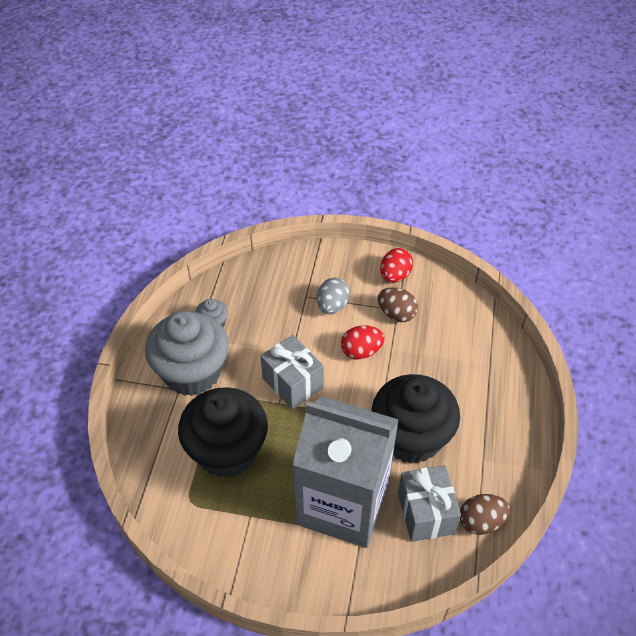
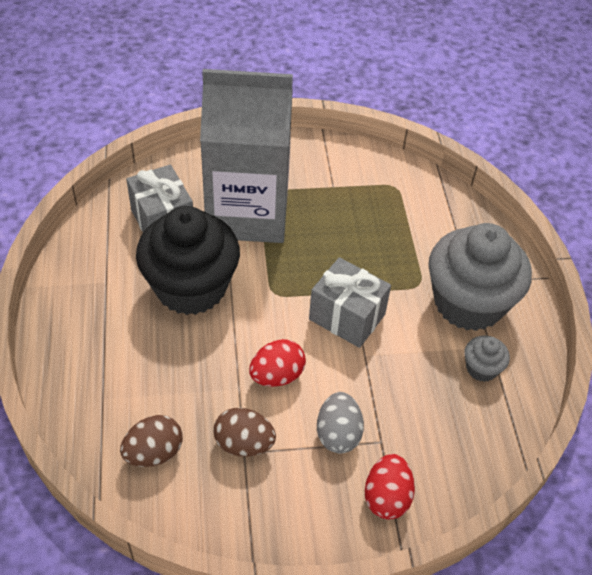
camera: 160 degrees right, 0 degrees up
black cupcake [178,387,268,478] -> none
red egg [380,248,413,283] -> red egg moved to [365,454,415,520]
brown egg [460,494,510,535] -> brown egg moved to [120,415,183,467]

